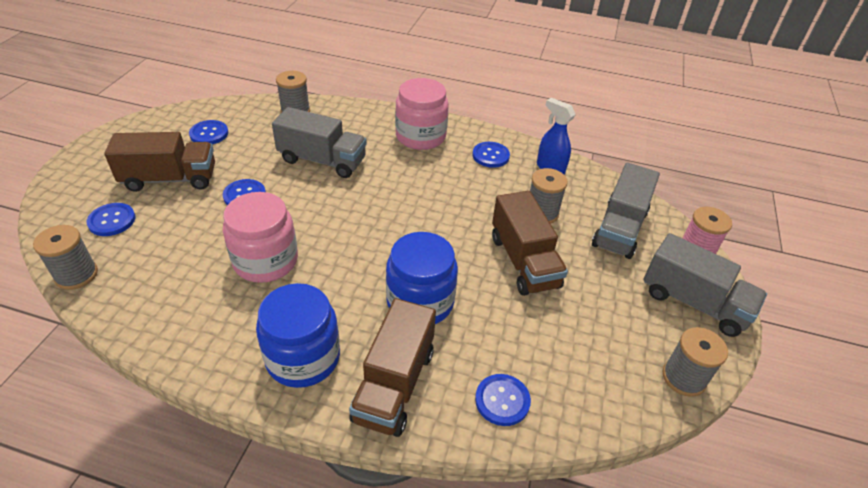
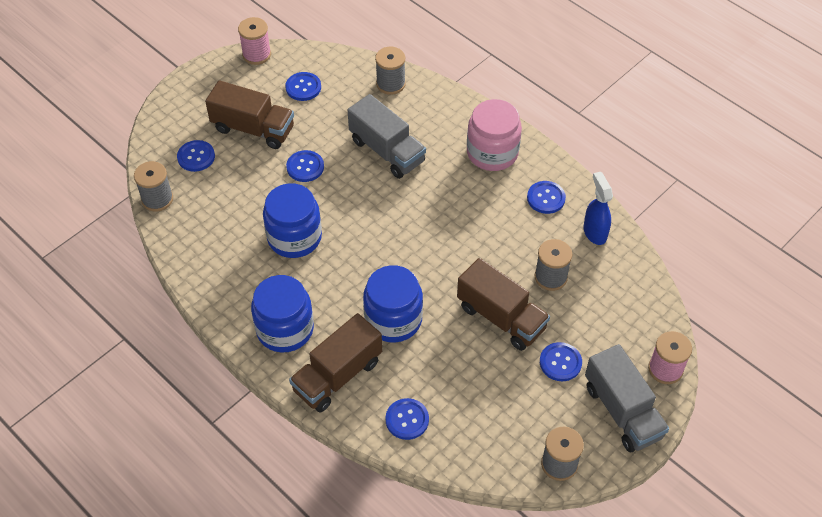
camera: 30 degrees right, 10 degrees up
pink jar [223,192,298,283] -> blue jar [263,183,322,258]
brown truck [492,191,568,296] -> brown truck turned 60 degrees counterclockwise [457,258,550,351]
grey truck [592,163,660,259] -> none
none -> pink spool [238,17,271,65]
none -> blue button [540,342,582,381]

